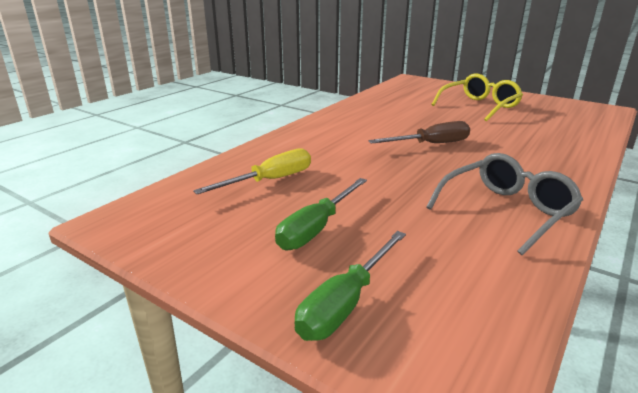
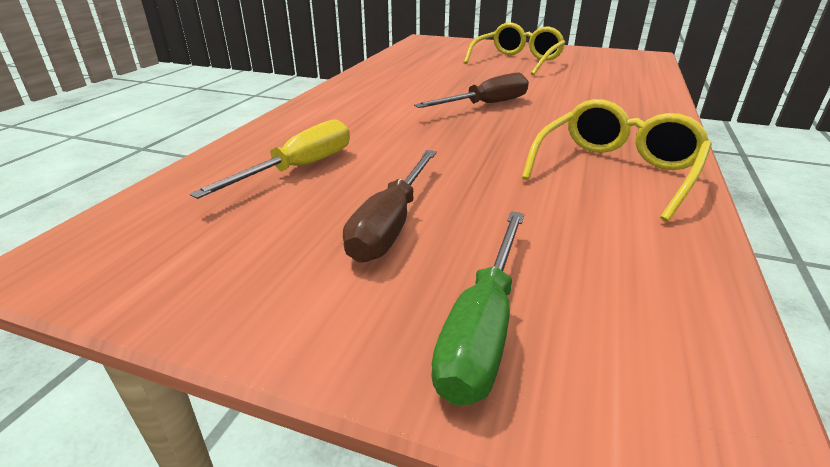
camera: 15 degrees left, 5 degrees up
green screwdriver [275,178,367,250] -> brown screwdriver [343,150,437,262]
grey glasses [426,153,583,255] -> yellow glasses [522,99,712,222]

